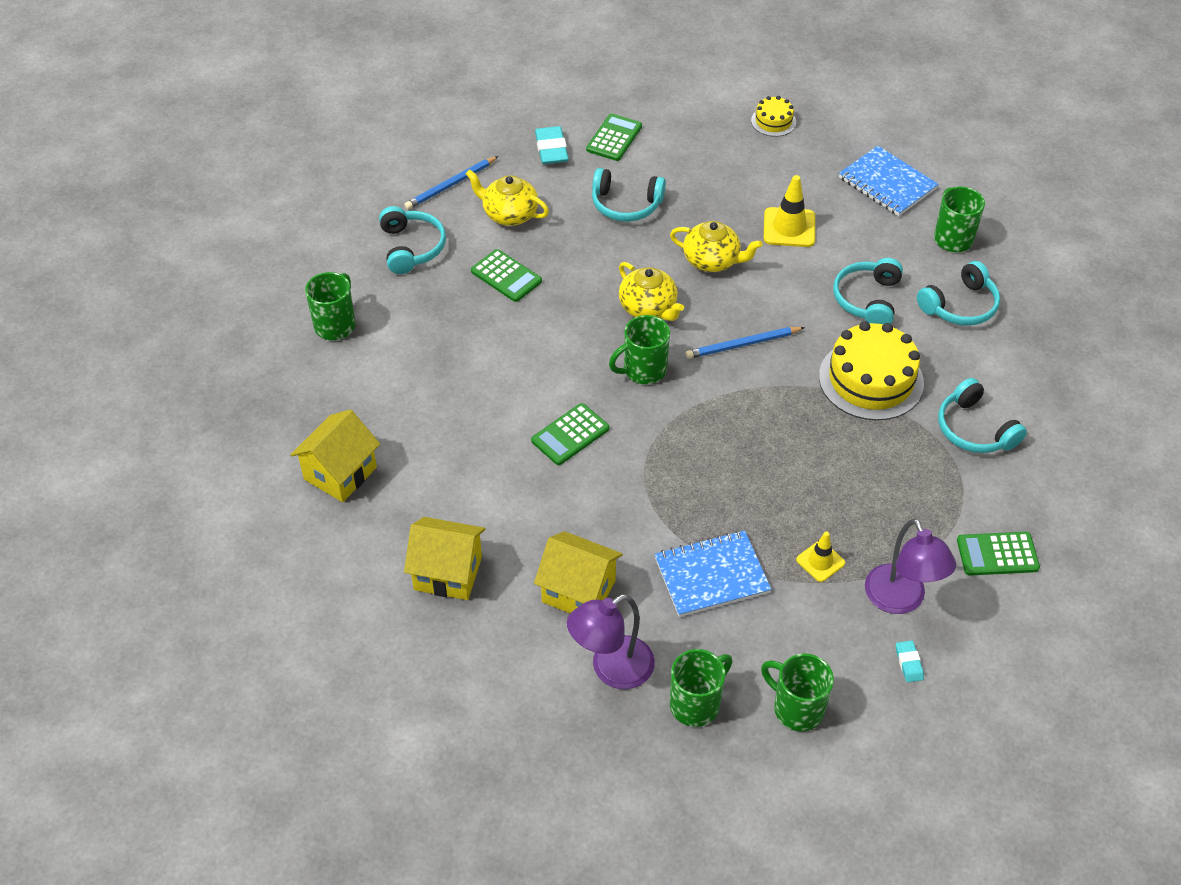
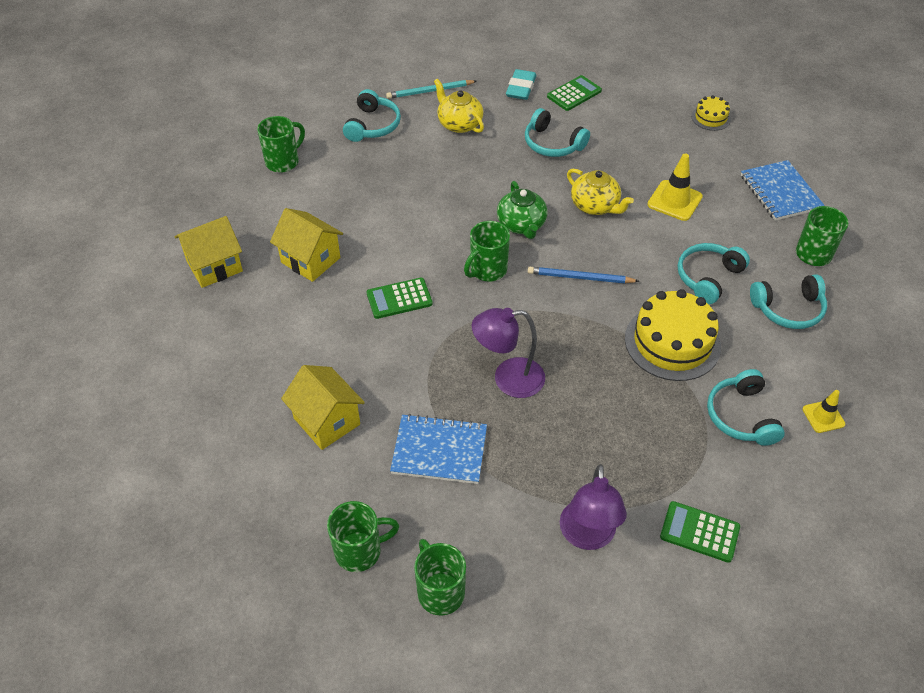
camera: 25 degrees right, 0 degrees up
blue pencil [404,156,499,209] -> turquoise pencil [386,80,477,99]
yellow house [404,517,485,600] -> yellow house moved to [270,208,343,282]
green calculator [471,249,542,302] -> none
purple lamp [567,594,655,689] -> purple lamp moved to [472,308,545,398]
green mug [609,315,670,384] -> green mug turned 45 degrees counterclockwise [464,221,510,281]
yellow teapot [619,262,684,321] -> green teapot [497,181,548,239]
yellow traffic cone [796,531,845,582] -> yellow traffic cone moved to [802,390,845,433]
turquoise eraser [896,640,924,682] -> none

